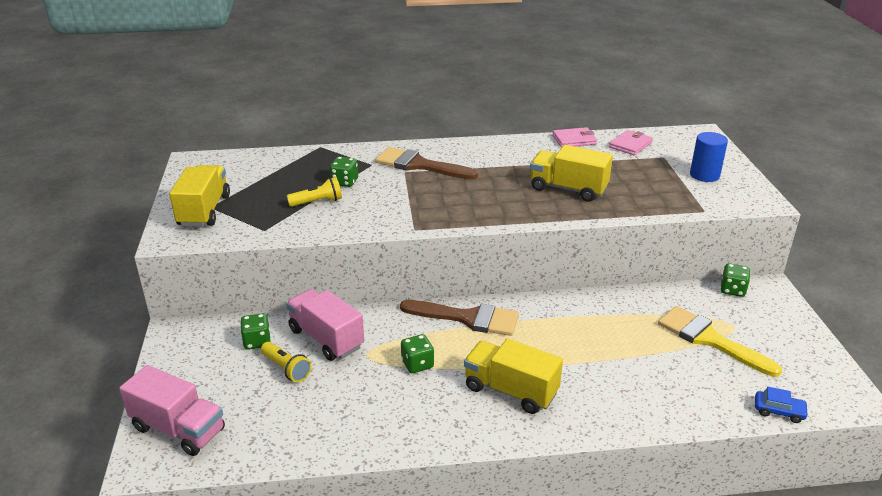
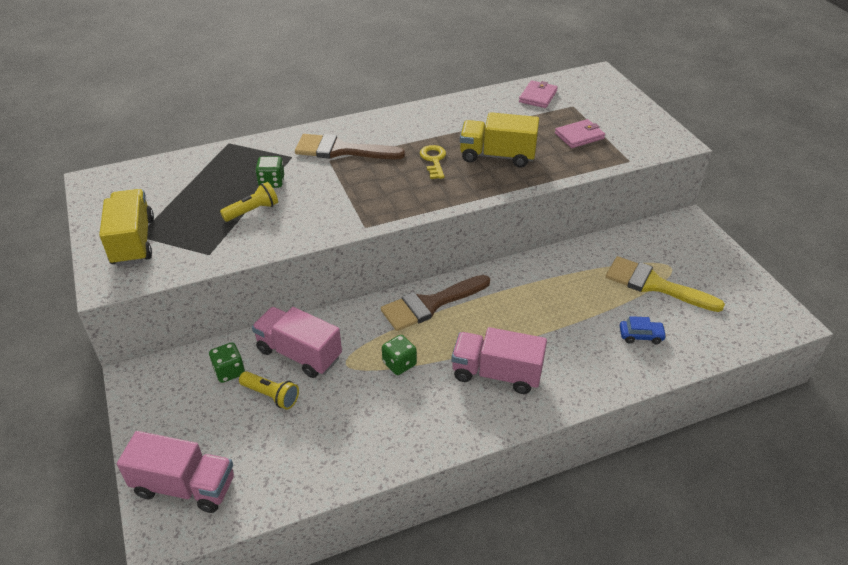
camera: 15 degrees left, 10 degrees up
brown brush [400,300,519,336] -> brown brush turned 150 degrees clockwise [381,275,490,331]
yellow truck [464,339,563,414] -> pink truck [452,327,547,394]
pink wallet [552,127,597,148] -> pink wallet moved to [555,119,605,148]
blue cylinder [690,132,728,182] -> none
green dice [721,263,750,297] -> none
blue car [755,387,809,423] -> blue car moved to [620,316,667,344]
none -> yellow key [420,145,446,179]

